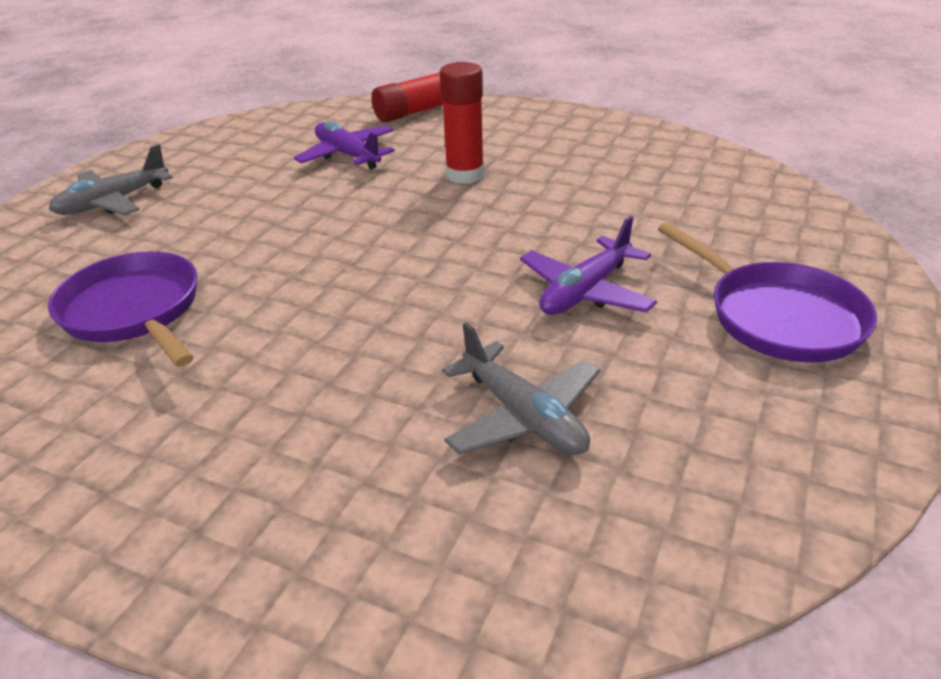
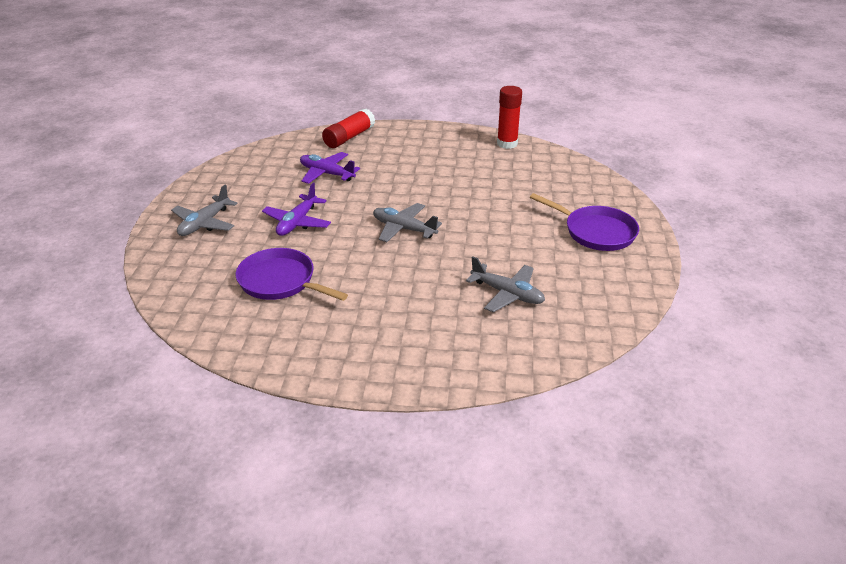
camera: 20 degrees left, 0 degrees up
red glue stick [440,62,484,184] -> red glue stick moved to [497,86,522,149]
purple plane [520,216,657,315] -> purple plane moved to [262,183,331,236]
none -> grey plane [373,203,442,242]

